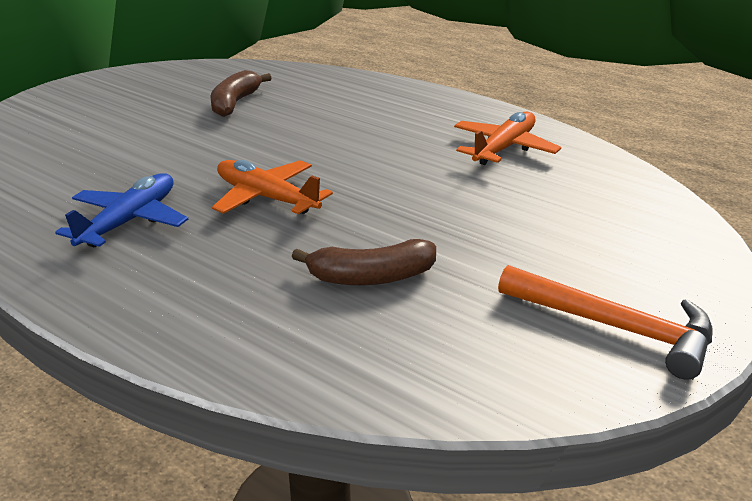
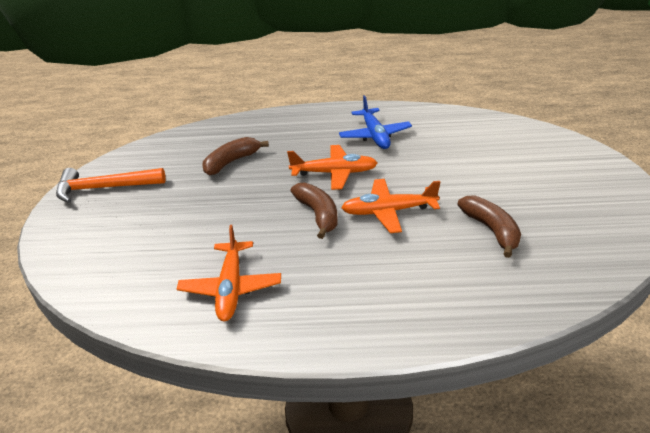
camera: 145 degrees right, 5 degrees up
none -> brown banana [291,183,338,239]
none -> orange plane [341,179,440,233]

